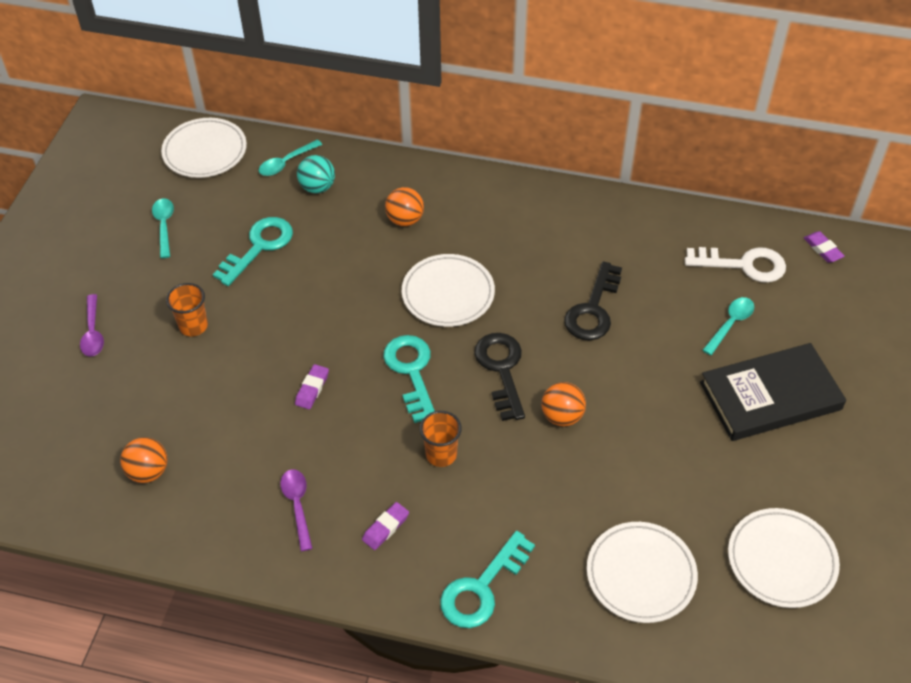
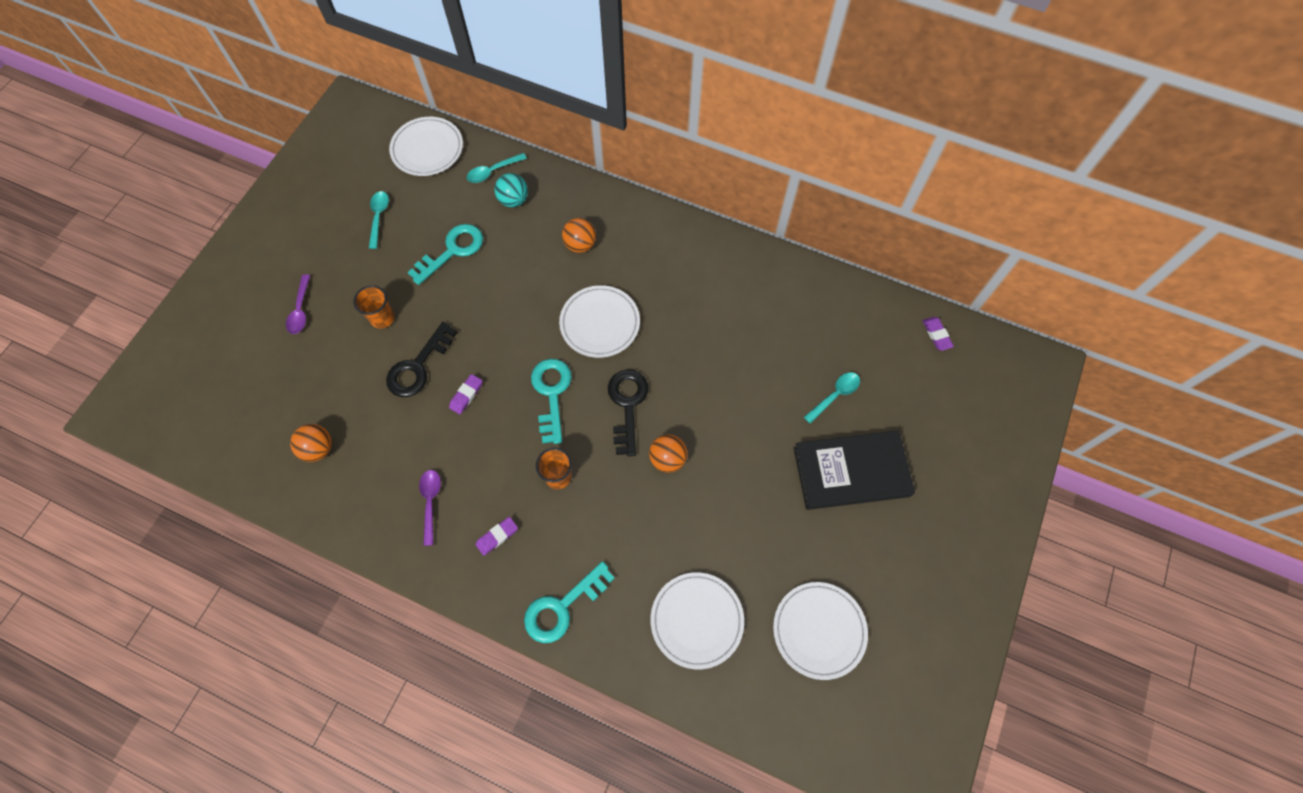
camera: 10 degrees right, 15 degrees up
black key [564,261,622,341] -> black key moved to [386,322,457,397]
white key [685,247,786,283] -> none

